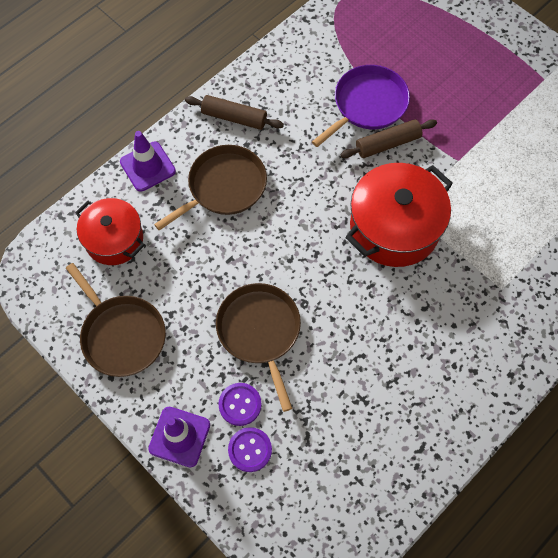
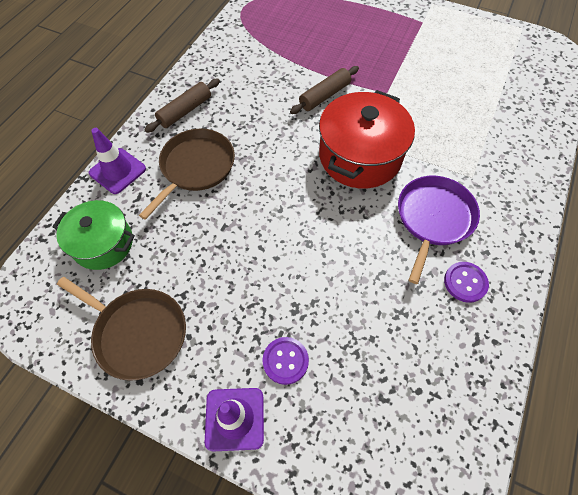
camera: 20 degrees left, 5 degrees down
red pot [75,198,145,265] -> green pot [52,200,135,270]
brown rolling pin [185,95,284,130] -> brown rolling pin turned 45 degrees counterclockwise [145,79,220,133]
brown pan [216,283,301,412] -> none
purple button [228,427,272,472] -> purple button moved to [444,262,489,303]
purple pan [312,65,410,147] -> purple pan moved to [398,176,480,284]

